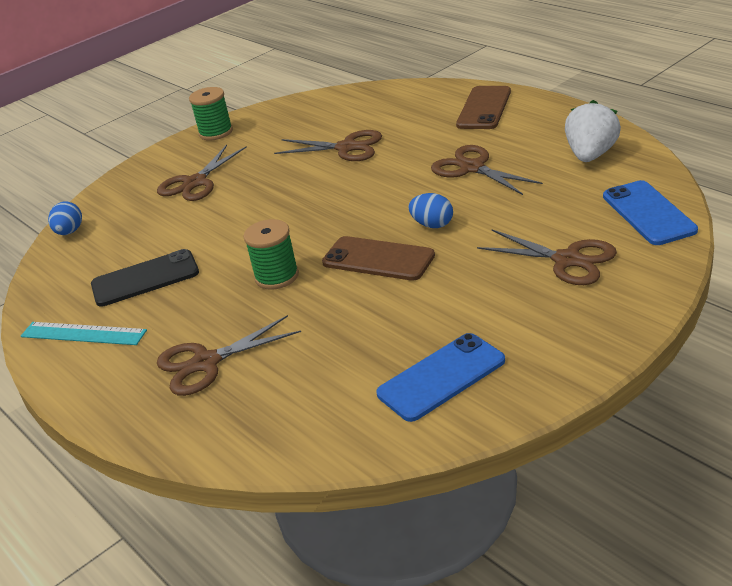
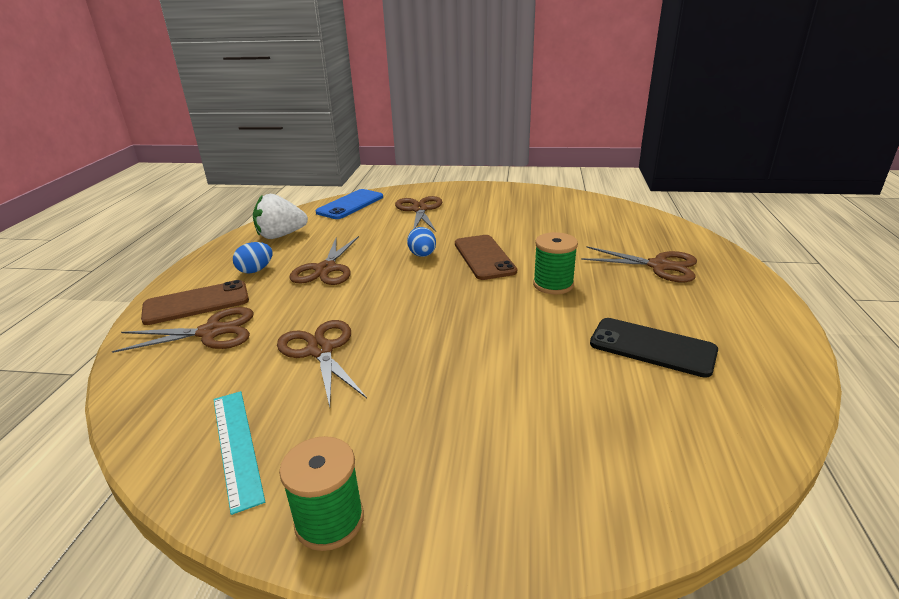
camera: 135 degrees left, 5 degrees down
turquoise ruler [21,322,147,345] -> turquoise ruler moved to [214,391,265,515]
blue egg [48,202,82,235] -> blue egg moved to [233,242,273,273]
brown scissors [157,145,247,201] -> brown scissors moved to [112,307,254,353]
blue phone [376,333,505,422] -> none

